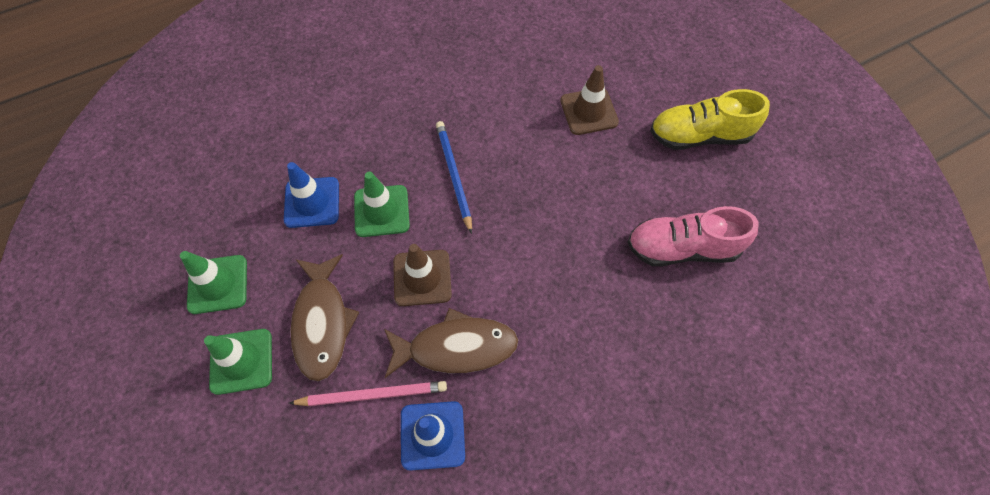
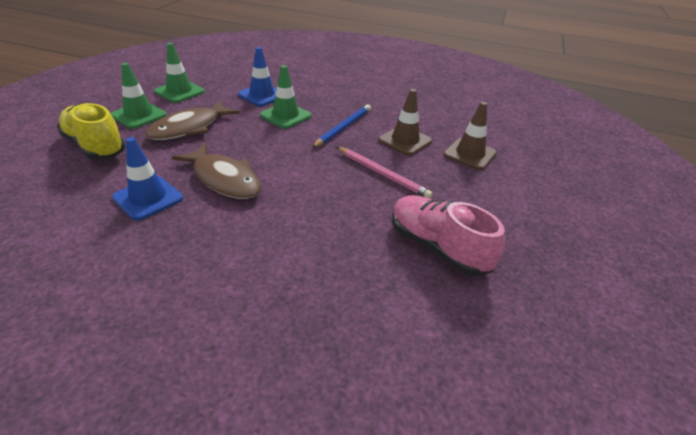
camera: 45 degrees right, 25 degrees down
pink pencil [289,381,447,406] -> pink pencil moved to [337,147,433,199]
brown traffic cone [393,244,452,306] -> brown traffic cone moved to [378,89,432,156]
yellow shoe [650,89,770,150] -> yellow shoe moved to [57,103,126,160]

